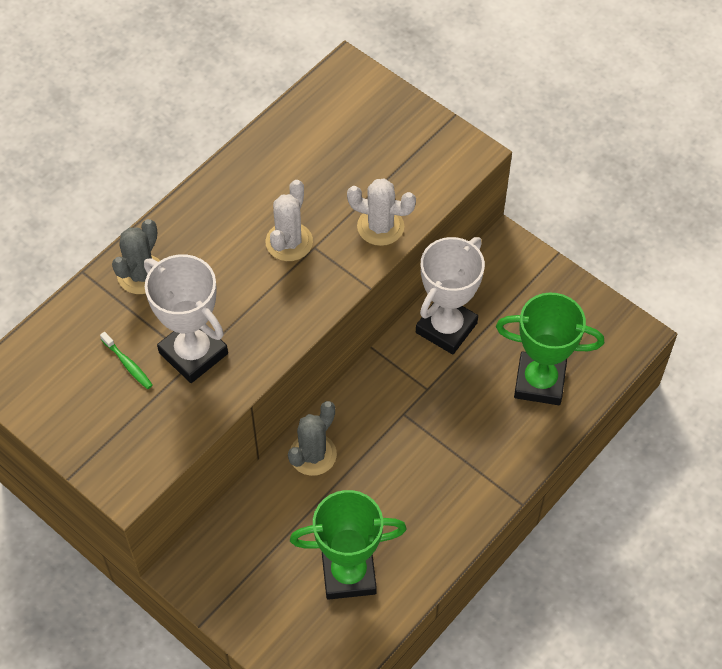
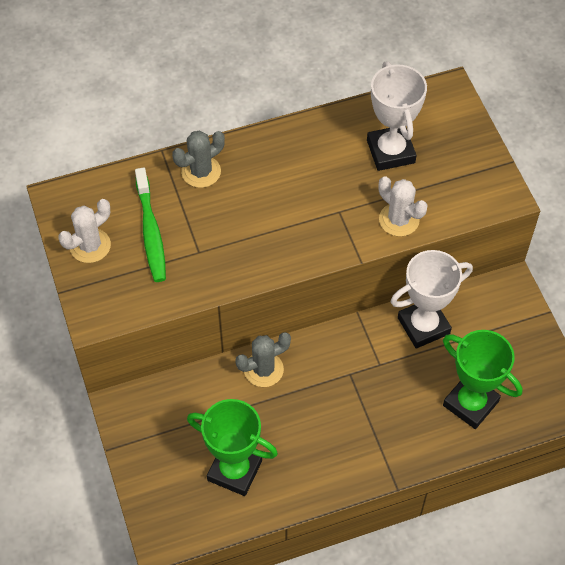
camera: 30 degrees right, 0 degrees up
green toothbrush [100,332,153,389] -> green toothbrush [135,168,166,282], size x2.02
white trophy [144,254,228,383] -> white trophy moved to [367,61,427,171]
white cactus [266,180,313,261] -> white cactus moved to [59,199,111,263]

